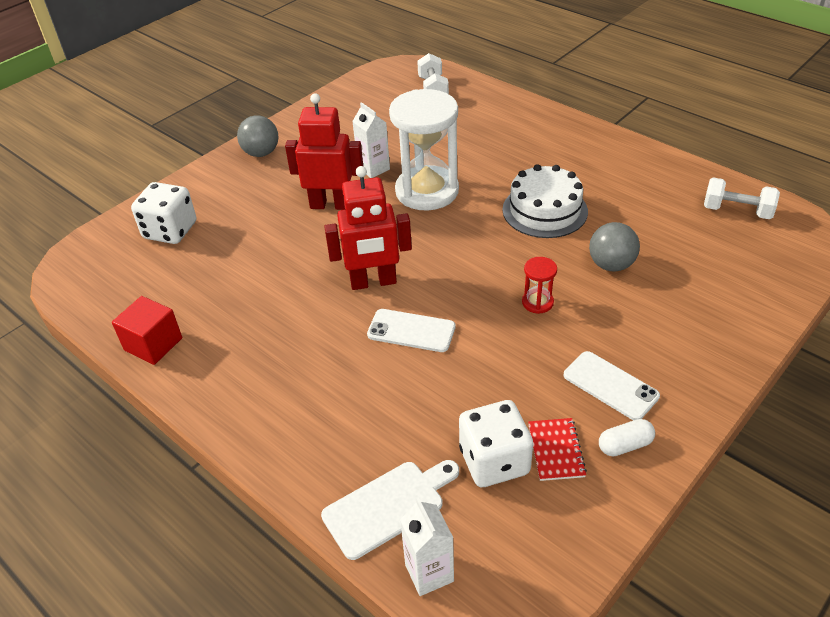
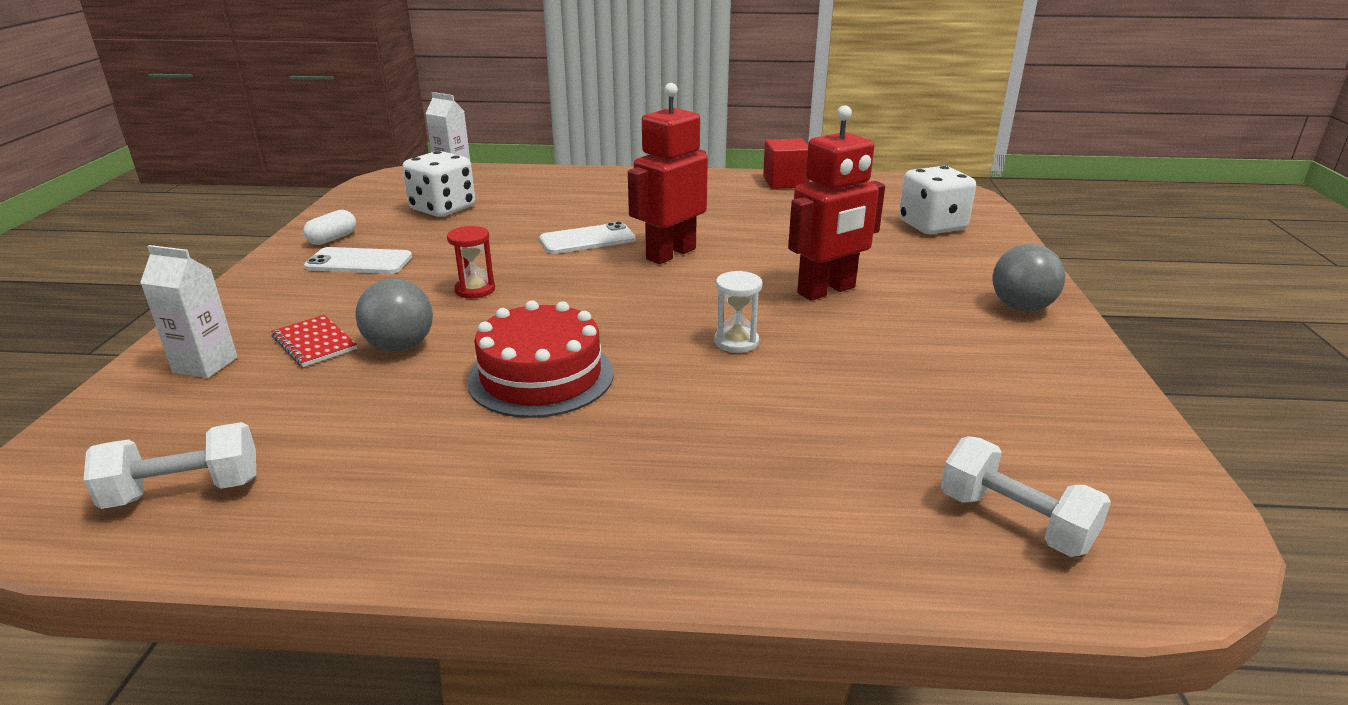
camera: 140 degrees right, 15 degrees down
white cutting board [321,460,459,560] -> none
white carton [352,102,390,178] -> white carton moved to [140,245,238,378]
white hourglass [389,89,459,211] -> white hourglass [714,271,763,353], size x0.42
white cake [502,164,588,238] -> red cake [467,300,614,418]
red notebook [528,418,587,481] -> red notebook moved to [271,315,357,367]

